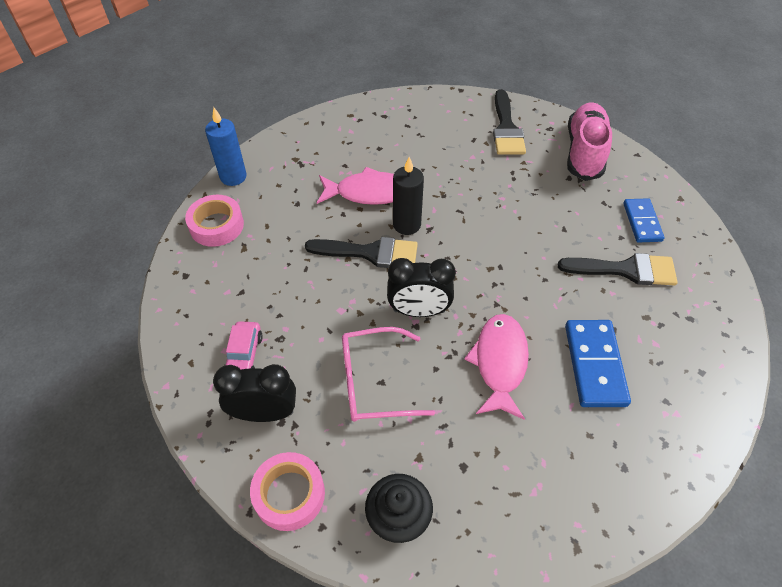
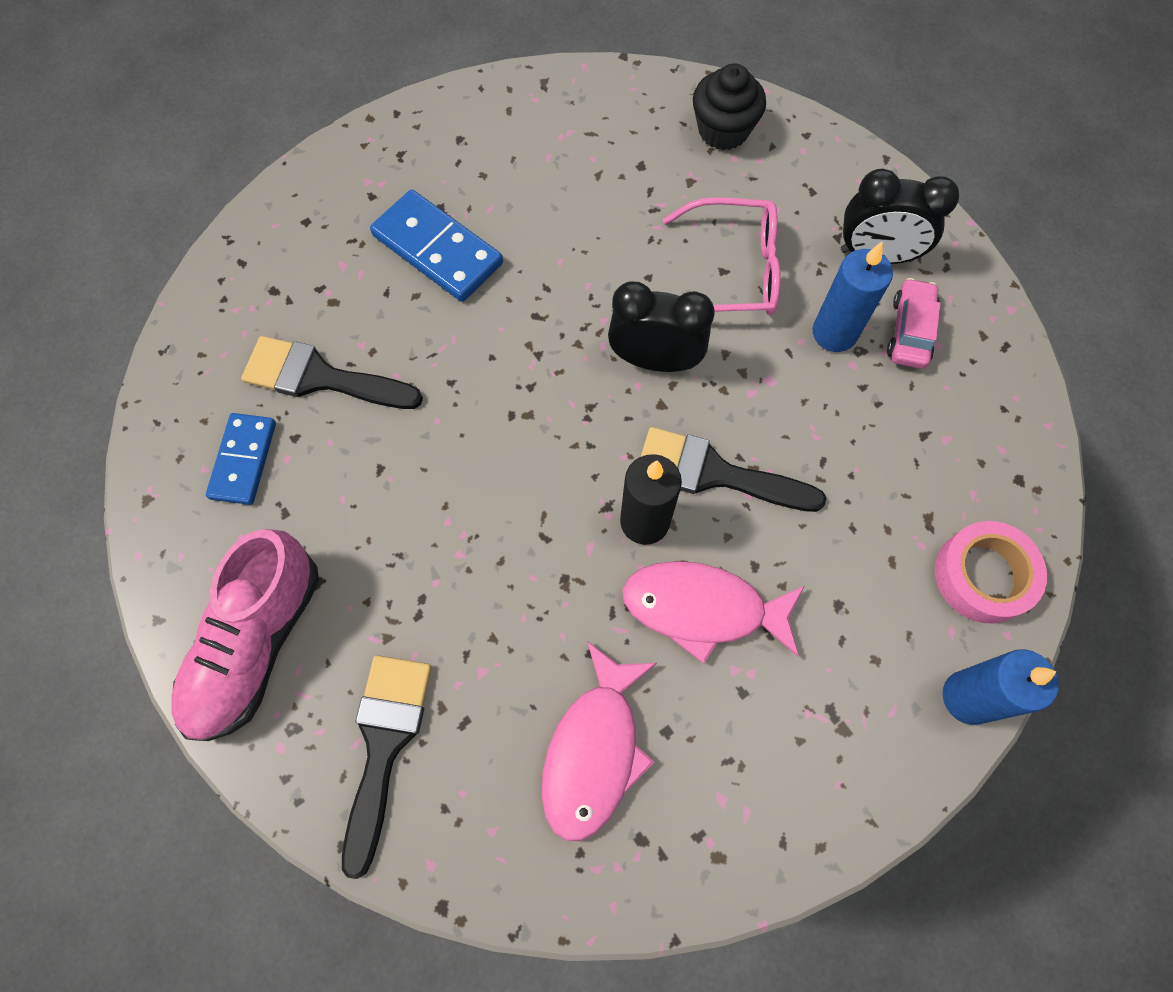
camera: 170 degrees left, 15 degrees up
pink tape [250,452,325,531] -> none
pink fish [465,314,529,420] -> pink fish moved to [542,641,657,841]
blue domino [565,320,631,407] -> blue domino turned 60 degrees counterclockwise [370,190,503,302]
none -> blue candle [813,242,893,352]

